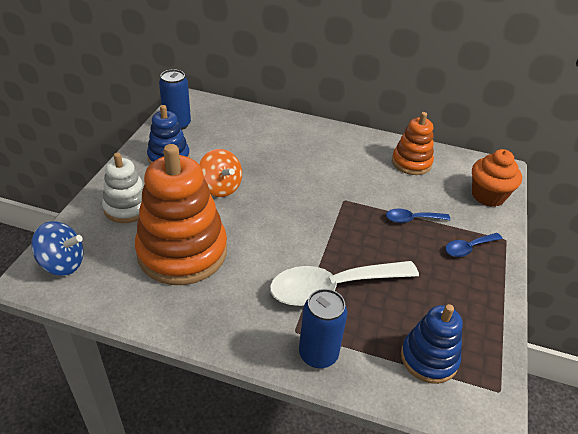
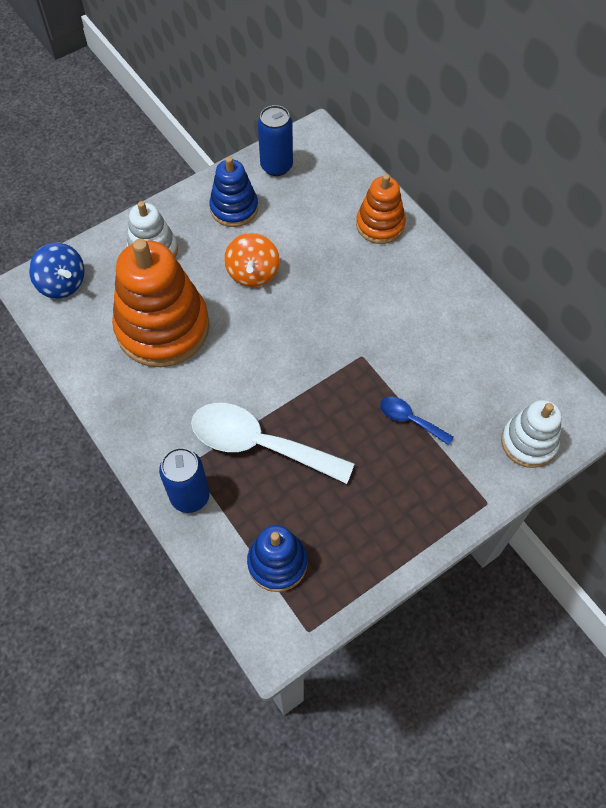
camera: 40 degrees right, 20 degrees up
orange stacking toy [392,112,434,175] -> orange stacking toy moved to [356,174,406,244]
blue spoon [445,233,503,257] -> none
orange cupcake [472,149,522,207] -> white stacking toy [501,400,562,468]

